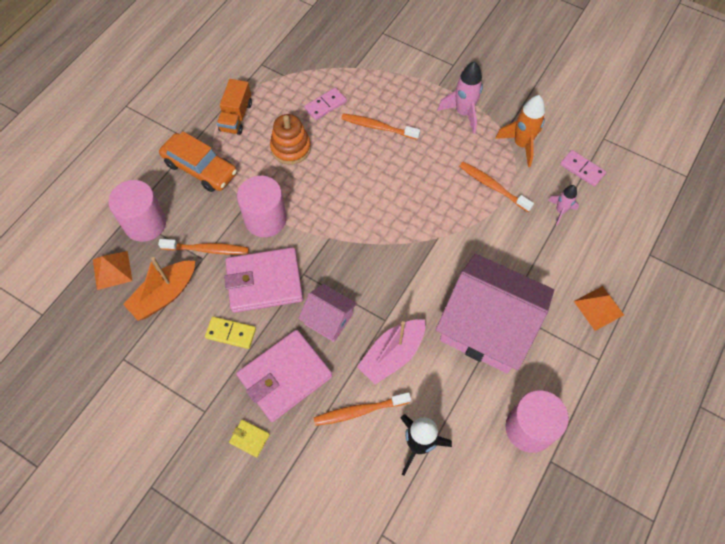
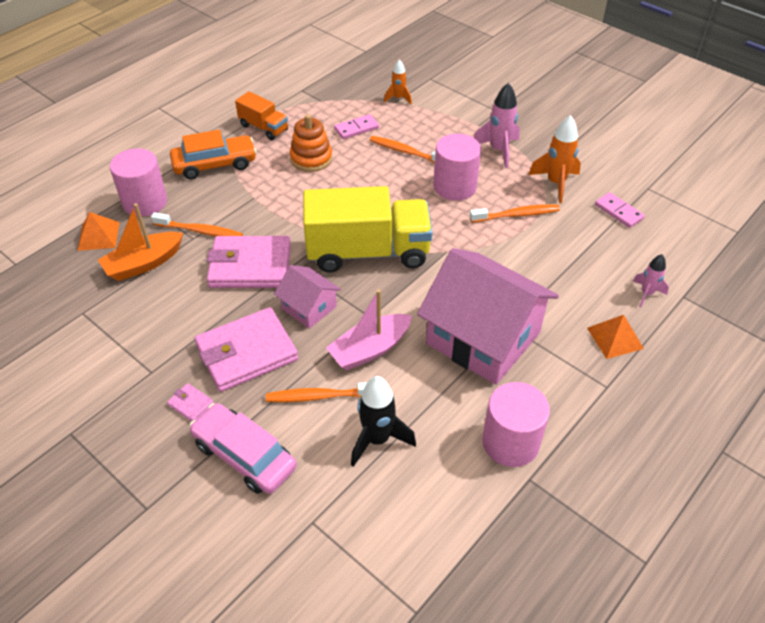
camera: 10 degrees right, 15 degrees down
orange car [159,131,237,192] -> orange car turned 60 degrees counterclockwise [170,130,257,179]
yellow domino [205,317,256,349] -> none
orange truck [217,79,252,135] -> orange truck turned 75 degrees counterclockwise [235,91,288,140]
yellow wallet [229,420,270,457] -> pink wallet [167,383,214,422]
pink cylinder [237,176,287,237] -> pink cylinder moved to [433,133,481,201]
orange toothbrush [459,162,534,212] -> orange toothbrush turned 120 degrees clockwise [470,204,560,222]
pink rocket [548,185,579,226] -> pink rocket moved to [633,254,669,307]
none -> pink car [189,403,297,494]
none -> yellow truck [303,186,432,273]
none -> orange rocket [384,59,412,104]

